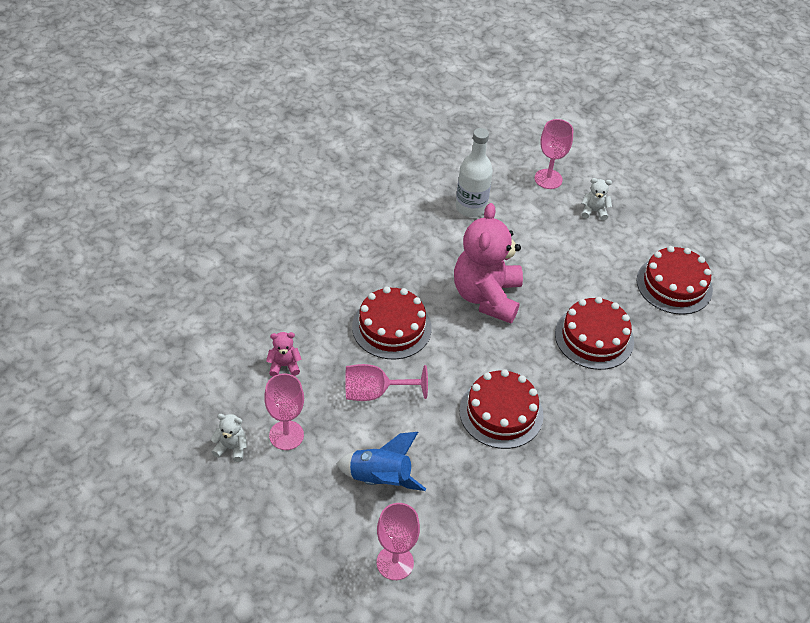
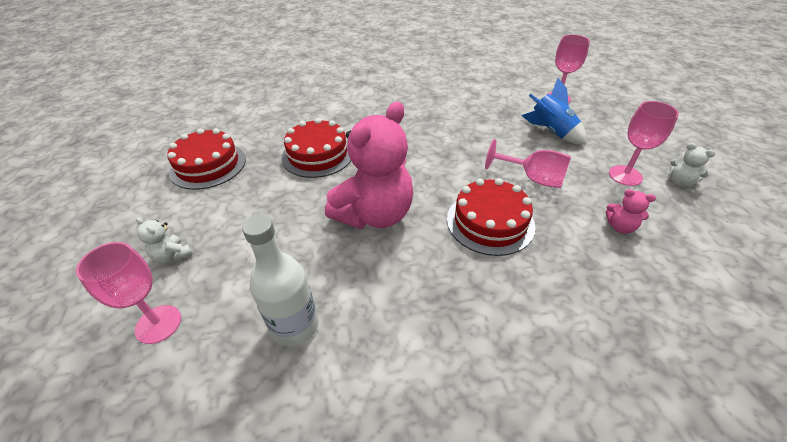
camera: 145 degrees left, 5 degrees down
red cake [459,369,544,449] -> none

